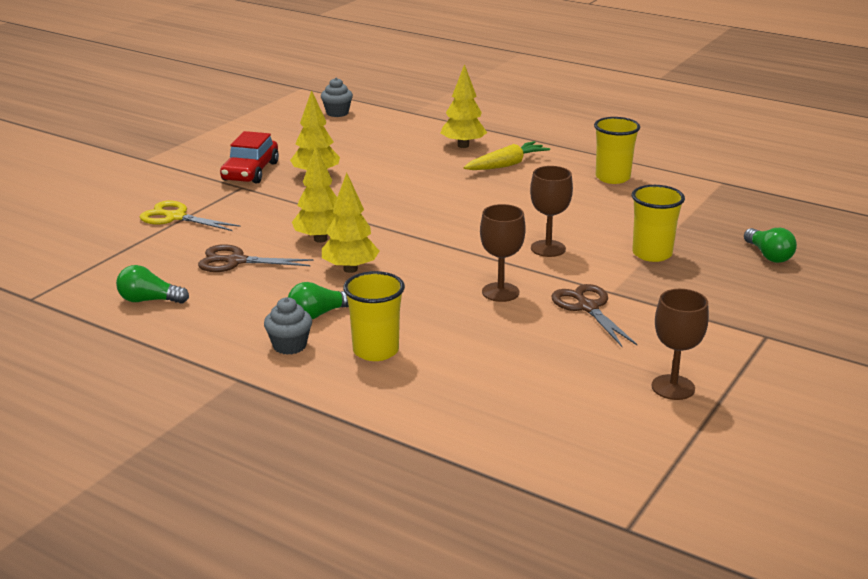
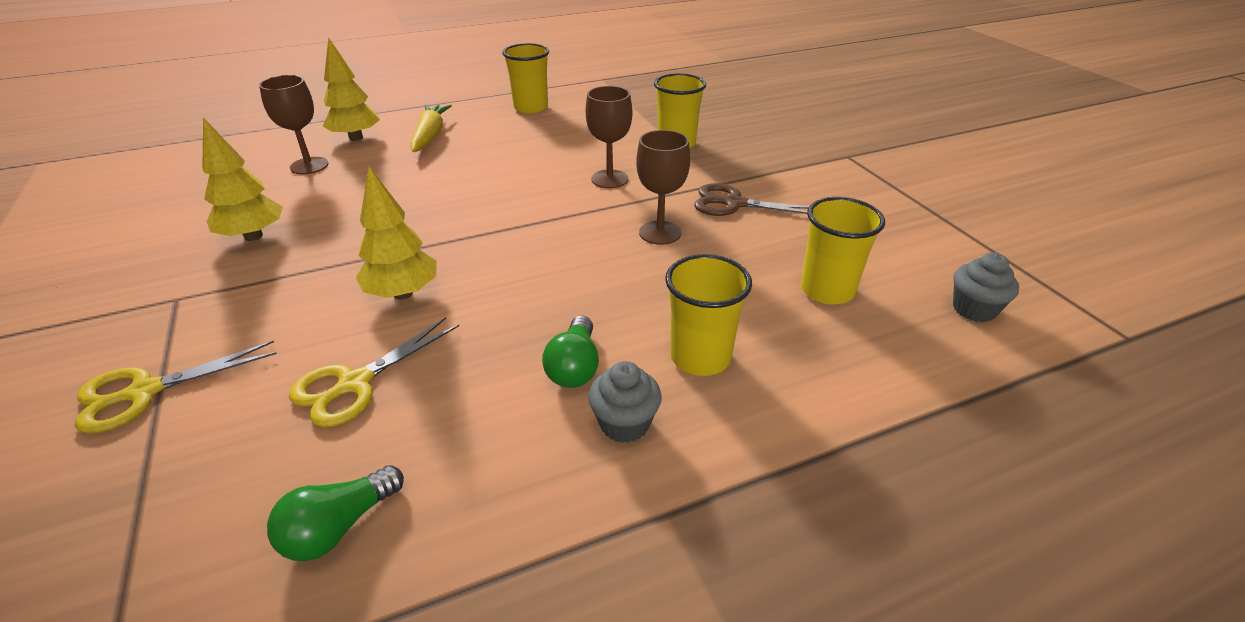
camera: 55 degrees left, 10 degrees up
brown scissors [198,244,314,272] -> yellow scissors [289,317,459,427]
red car [220,131,279,183] -> none
grey cupcake [321,78,353,117] -> grey cupcake moved to [953,252,1019,322]
yellow tree [322,173,380,273] -> none
brown goblet [652,289,709,400] -> brown goblet moved to [259,75,328,174]
green light bulb [744,228,797,263] -> none
none -> yellow cup [801,197,885,304]

